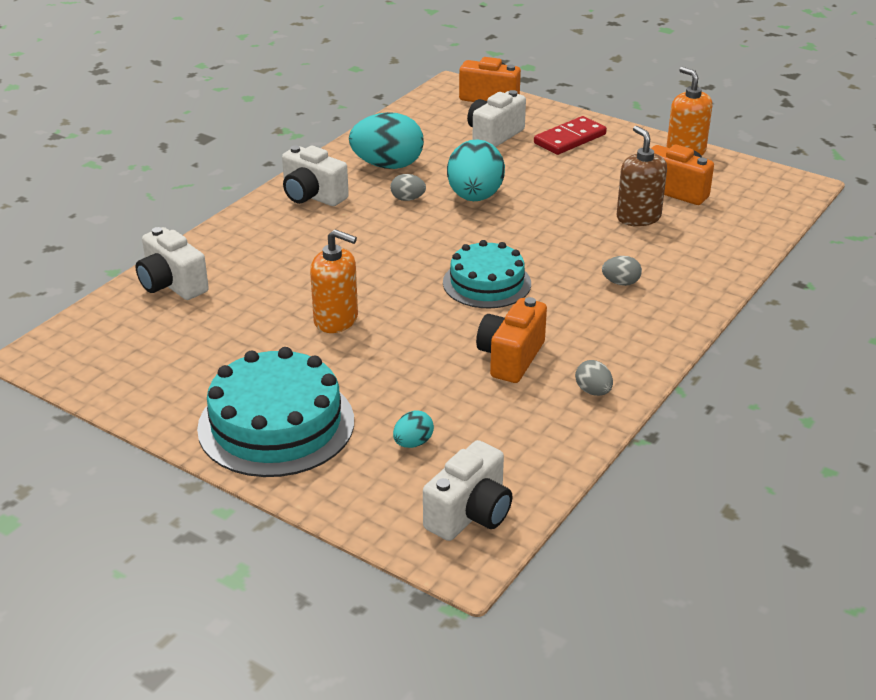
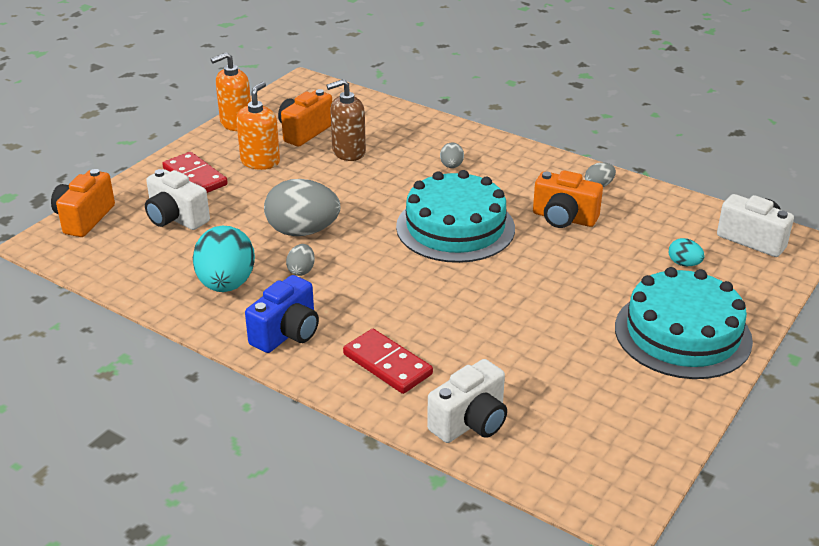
camera: 90 degrees left, 0 degrees up
white camera [282,145,349,206] -> blue camera [245,275,319,353]
orange soap dispenser [310,229,358,333] -> orange soap dispenser moved to [236,82,280,170]
turquoise cake [443,240,531,308] -> turquoise cake [396,170,515,263], size x1.52
turquoise egg [447,139,505,201] -> grey egg [264,179,340,236]
none -> red domino [343,329,433,394]

